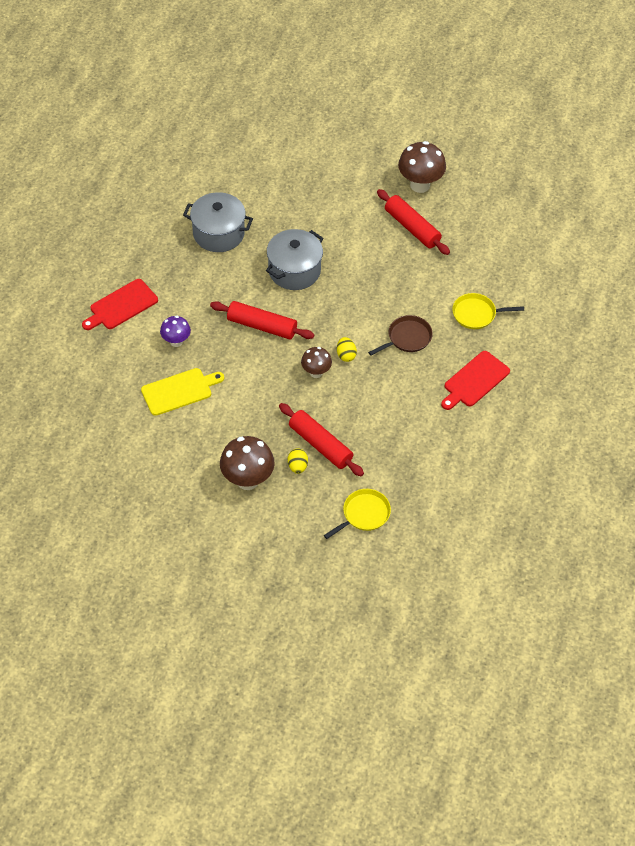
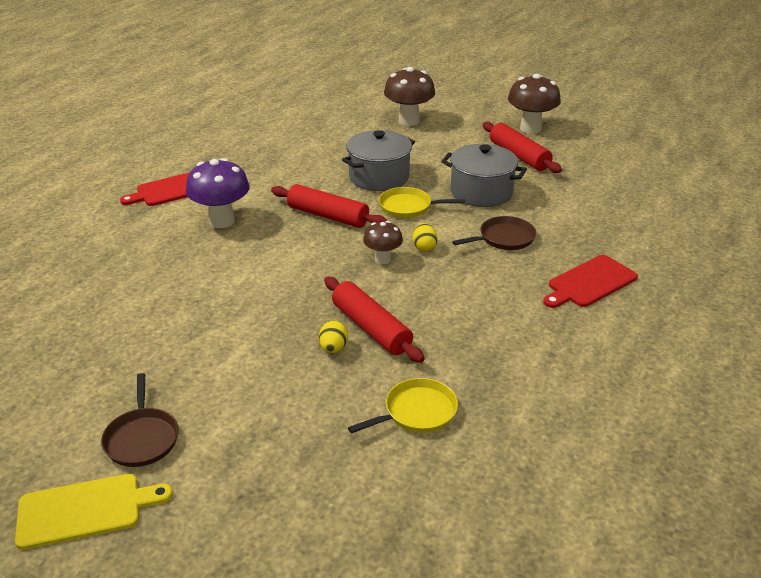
camera: 10 degrees right, 20 degrees down
yellow cutting board [141,368,224,416] -> yellow cutting board moved to [15,474,173,550]
purple mushroom [160,316,191,347] -> purple mushroom [186,158,250,228], size x1.69
grey pot [183,192,253,252] -> grey pot moved to [441,144,527,207]
brown mushroom [220,436,275,490] -> brown mushroom moved to [384,67,435,126]
yellow pan [452,293,524,329] -> yellow pan moved to [379,187,465,218]
none -> brown pan [101,373,179,467]

